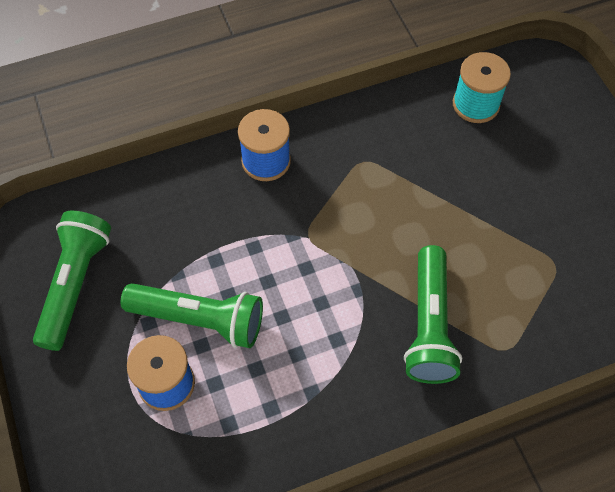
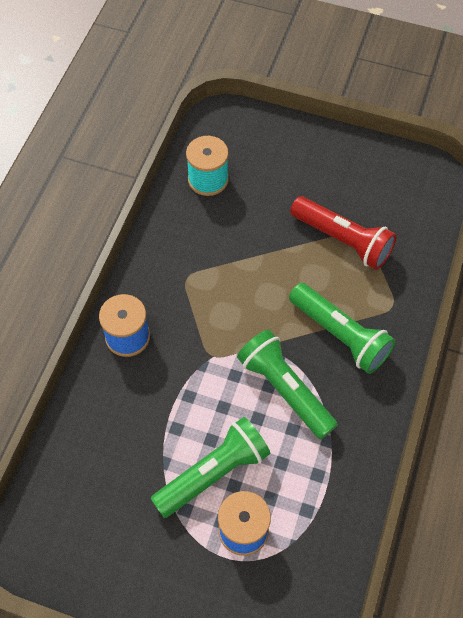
camera: 50 degrees left, 0 degrees up
green flashlight [33,211,111,351] -> green flashlight moved to [237,329,338,439]
none -> red flashlight [290,196,397,270]

